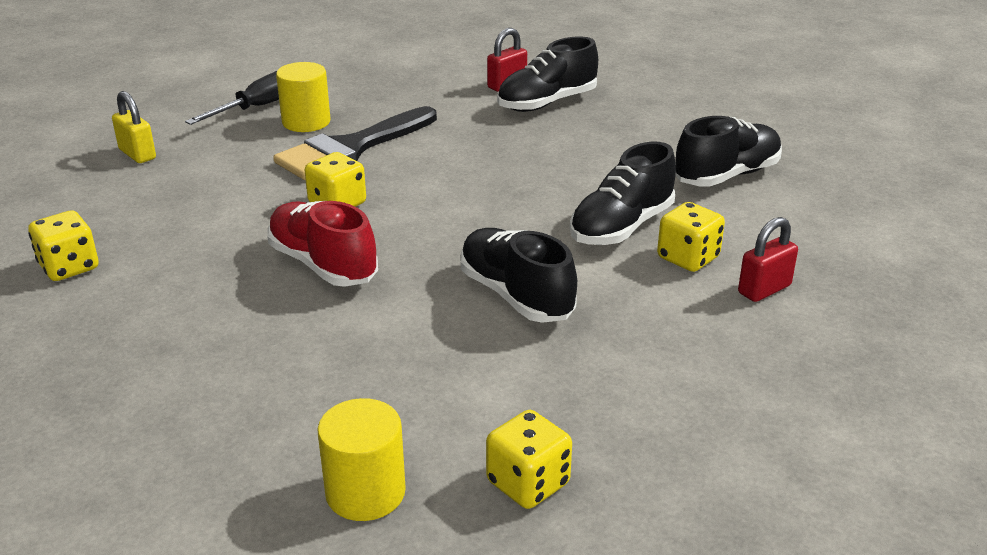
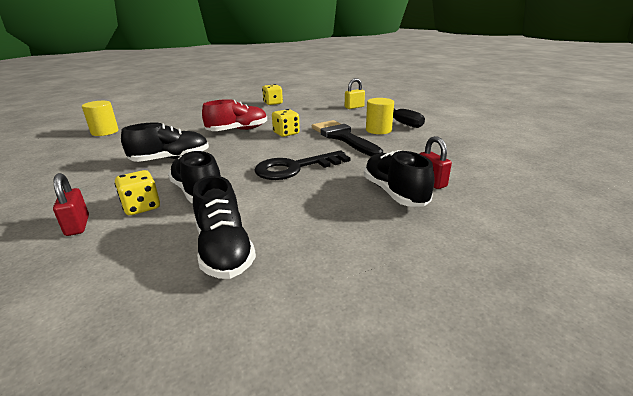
camera: 105 degrees right, 5 degrees down
yellow dice [486,410,572,509] -> none
none -> black key [254,150,350,180]

